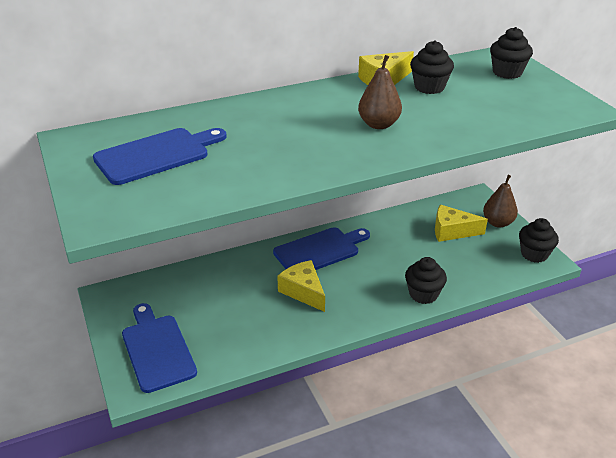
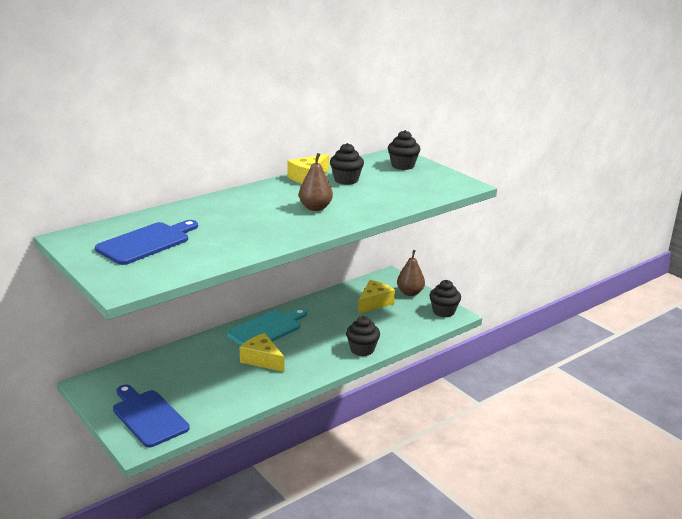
camera: 15 degrees left, 10 degrees down
blue cutting board [273,227,370,270] -> turquoise cutting board [227,308,307,345]
yellow cheese [435,205,488,242] -> yellow cheese turned 135 degrees clockwise [358,280,395,314]

